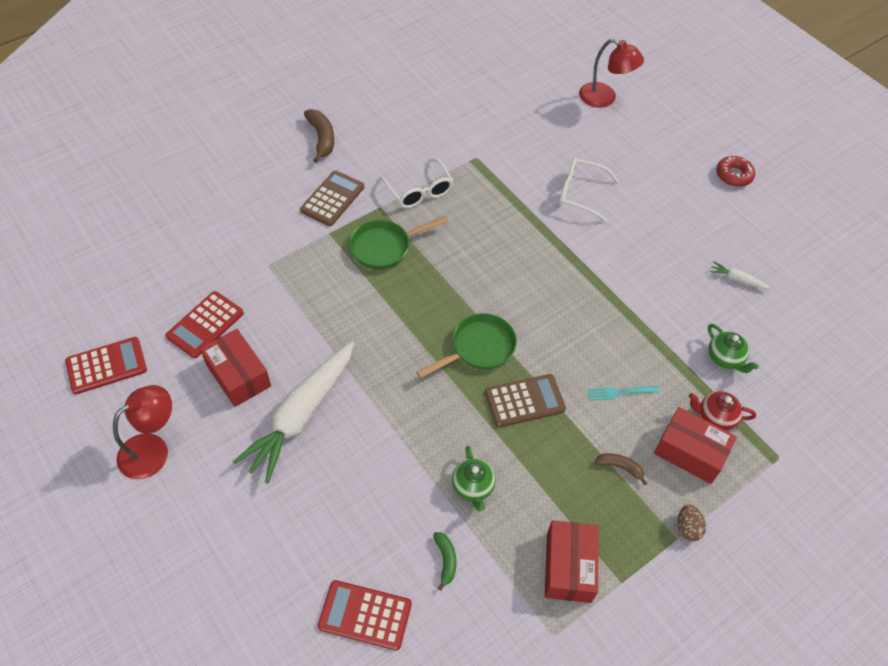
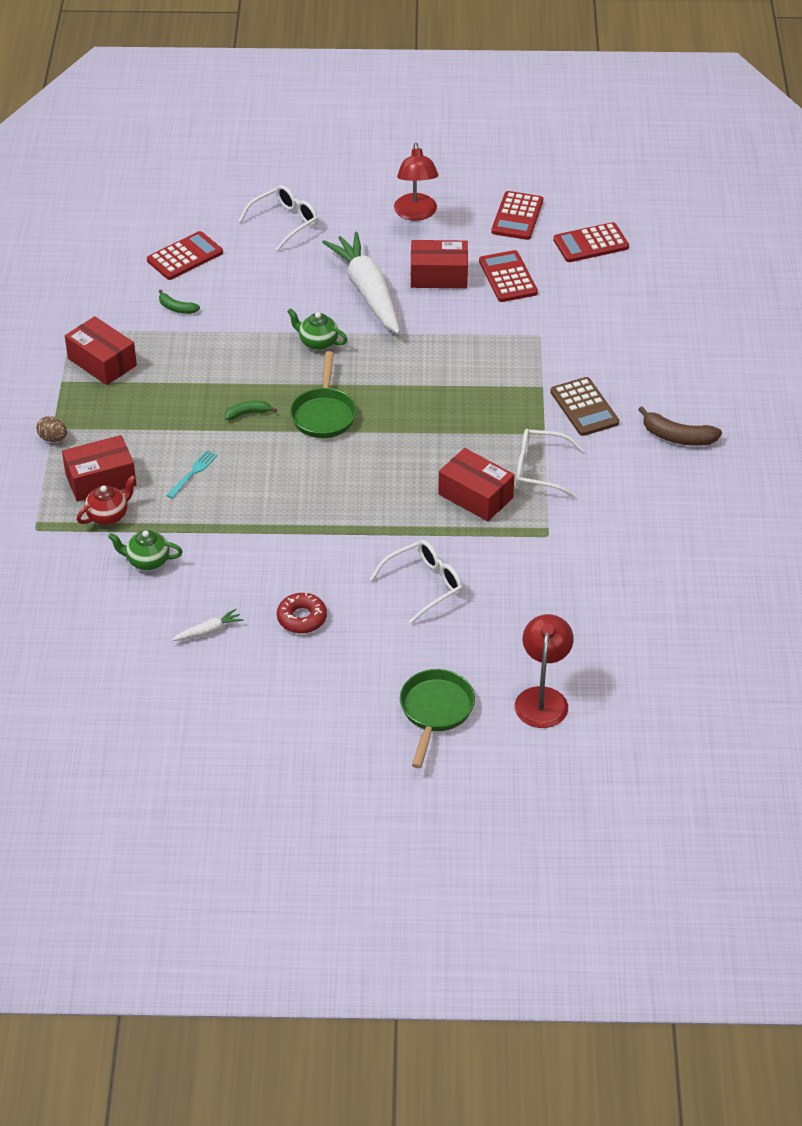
camera: 130 degrees right, 10 degrees down
green pan [349,216,448,270] -> green pan moved to [400,669,475,768]
green teapot [452,446,496,511] -> green teapot moved to [287,308,347,350]
brown calculator [485,374,566,428] -> green banana [225,401,277,420]
red lamp [579,39,644,108] -> red lamp turned 120 degrees clockwise [515,614,573,728]
brown banana [594,453,647,485] -> none
red donut [716,156,755,187] -> red donut moved to [277,593,327,633]
none -> white glasses [238,185,318,251]
none -> red box [438,448,514,521]
none -> red calculator [553,222,629,262]

